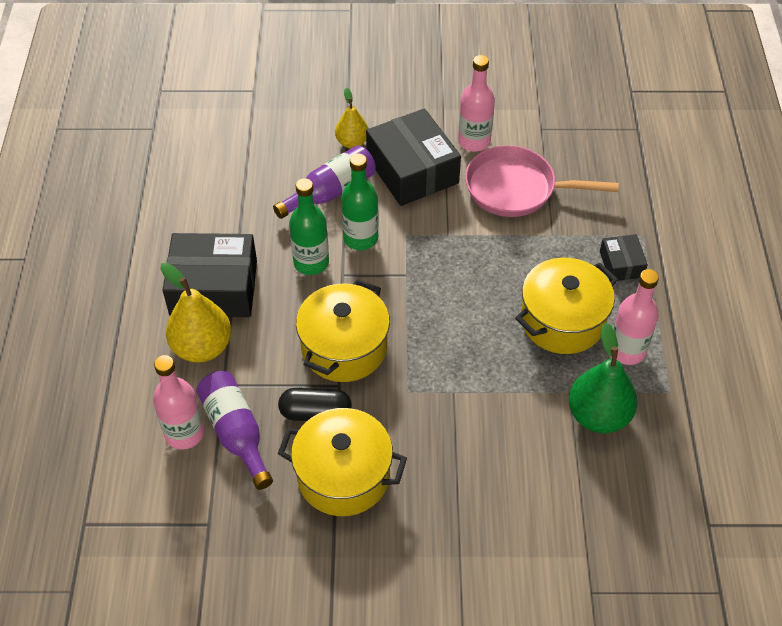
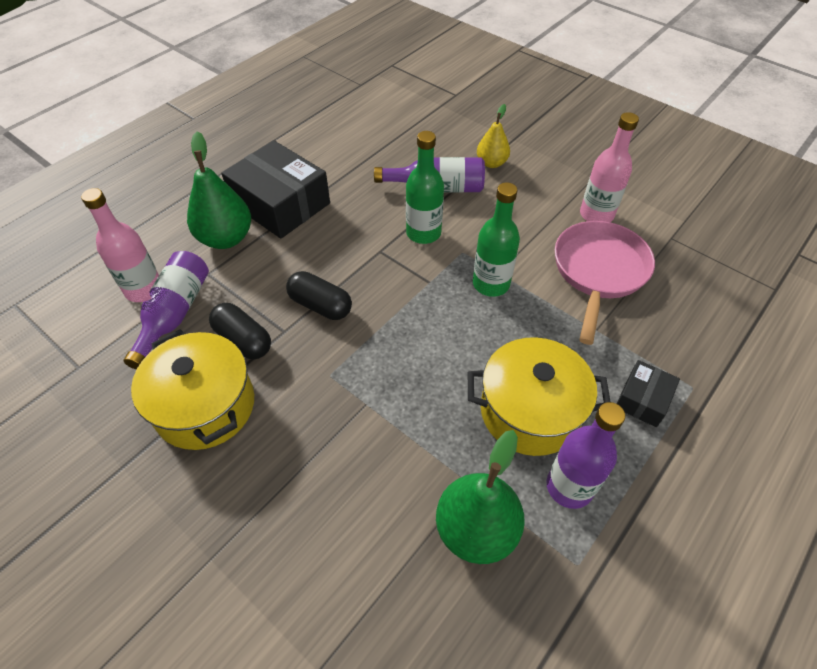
camera: 40 degrees right, 0 degrees up
yellow pear [160,263,231,362] -> green pear [187,132,251,249]
green bottle [289,178,329,275] -> green bottle moved to [473,182,520,297]
yellow pot [296,279,390,382] -> black capsule [286,271,352,320]
black box [366,108,461,206] -> none
pink pan [465,145,619,217] -> pink pan turned 60 degrees clockwise [555,221,655,345]
pink bottle [613,269,659,365] -> purple bottle [547,402,625,509]

